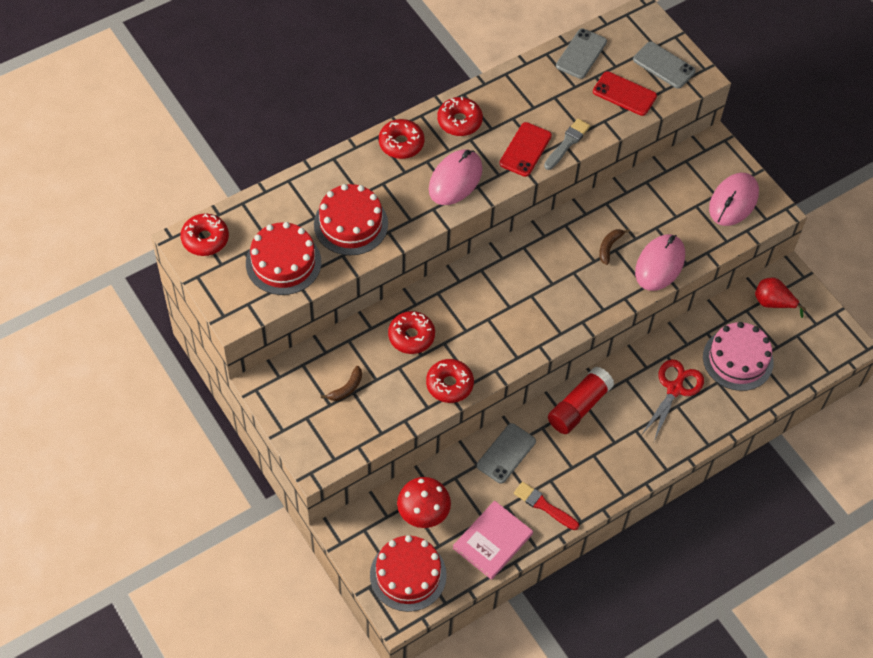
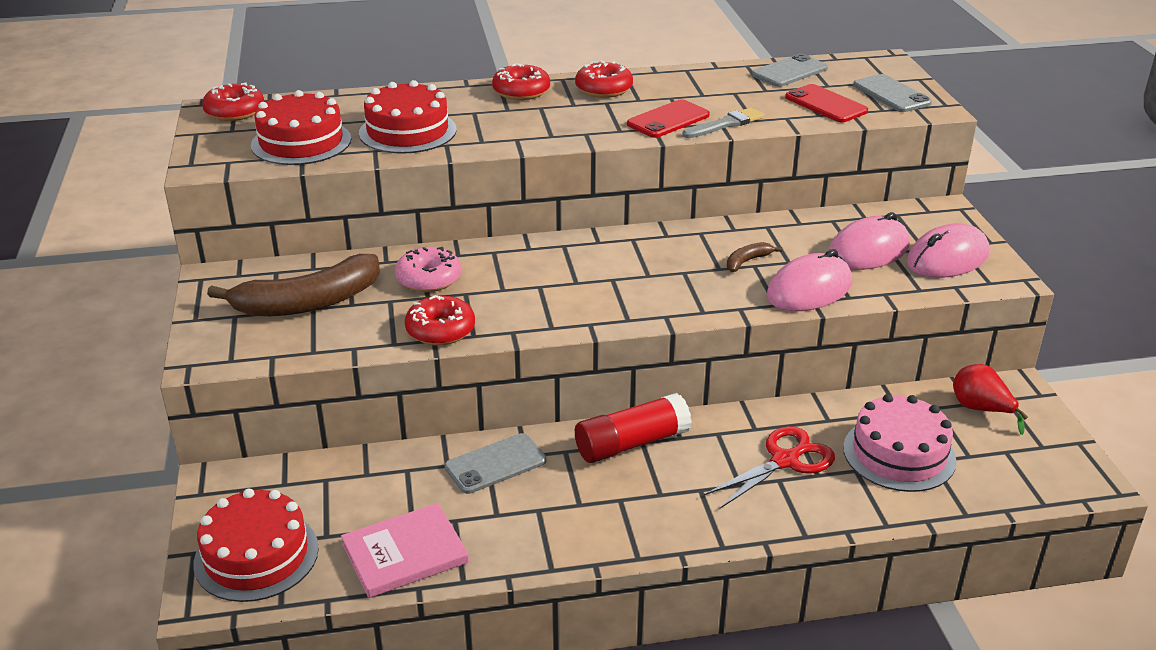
camera: 25 degrees right, 25 degrees down
brown banana [321,366,362,401] -> brown banana [207,254,380,316], size x2.36
red donut [388,311,435,354] -> pink donut [395,247,461,292]
red mushroom [397,477,451,528] -> none
pink mouse [429,150,482,205] -> pink mouse moved to [829,212,910,270]
red brush [514,482,579,530] -> none

